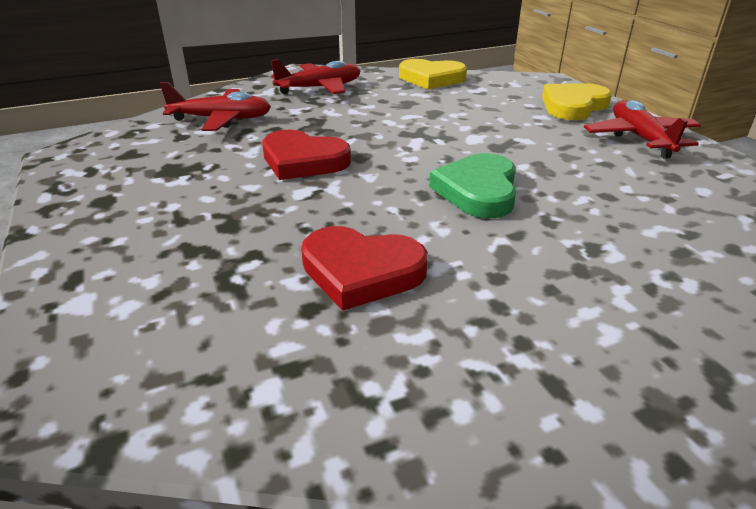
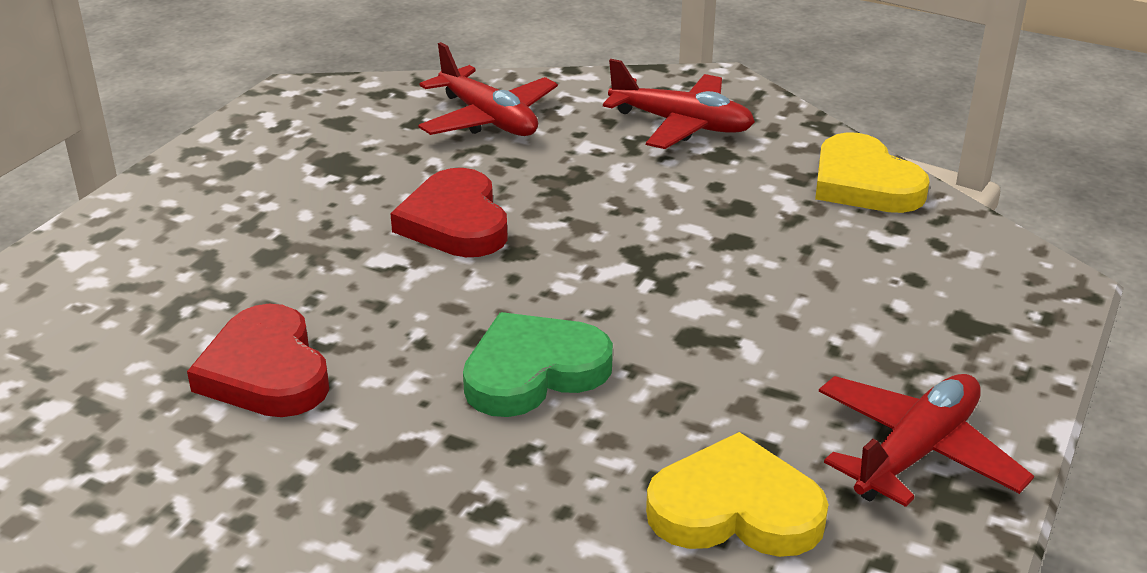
camera: 50 degrees right, 0 degrees up
yellow heart [542,83,612,120] -> yellow heart moved to [646,432,829,557]

